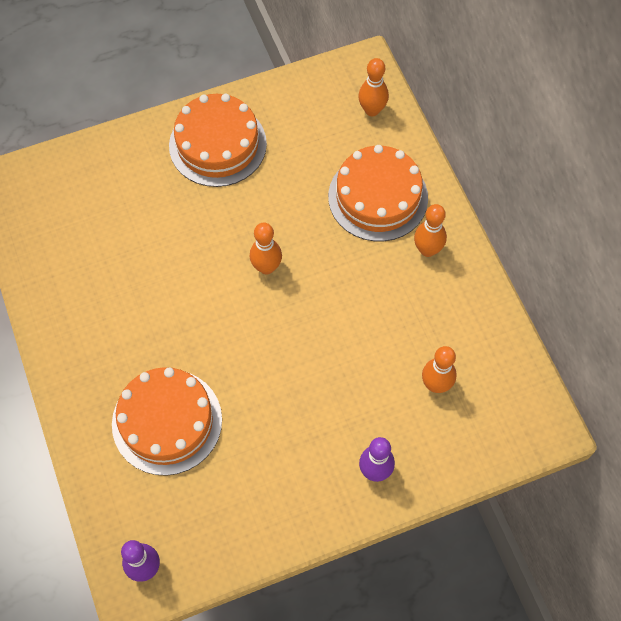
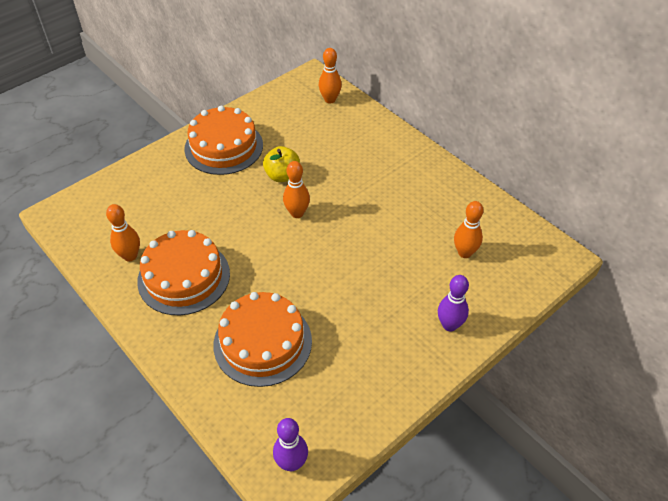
camera: 20 degrees left, 15 degrees down
orange cake [328,145,428,241] -> orange cake moved to [137,230,230,315]
orange bowling pin [414,204,447,257] -> orange bowling pin moved to [106,204,140,262]
none -> yellow apple [263,146,300,182]

